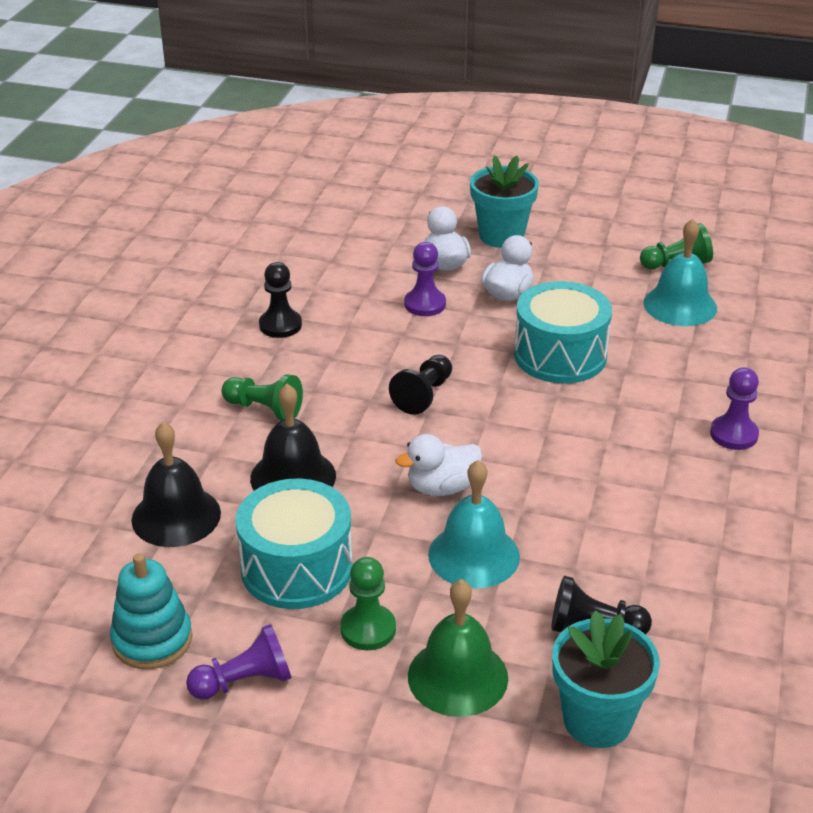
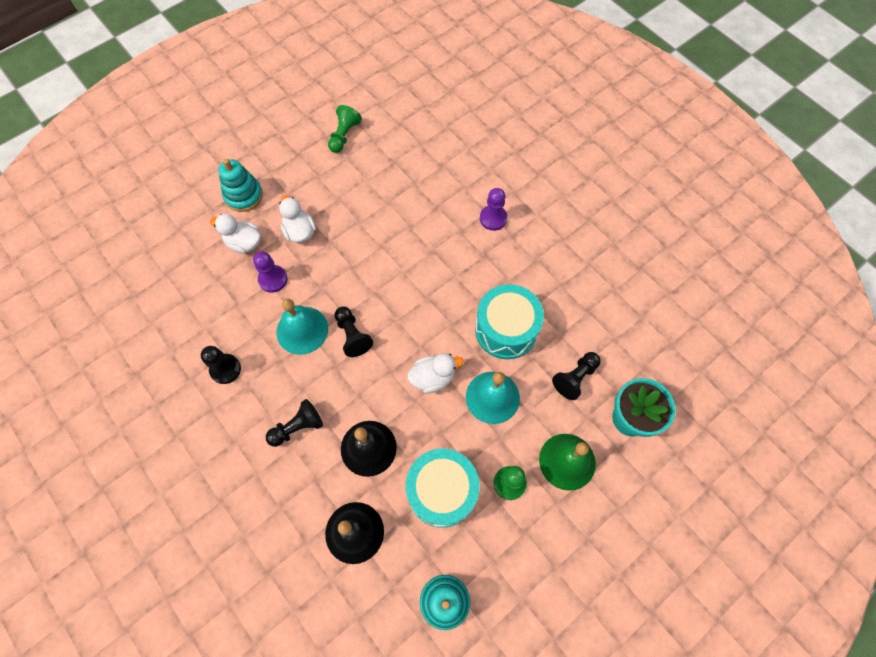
camera: 55 degrees left, 30 degrees up
purple pawn [186,624,291,700] -> none
green pawn [222,374,303,420] -> black pawn [266,399,323,447]
white duck [395,434,482,496] -> white duck turned 120 degrees counterclockwise [407,353,464,393]
turquoise flower pot [470,156,539,248] -> turquoise stacking toy [219,159,263,212]
turquoise drum [514,281,612,384] -> turquoise drum moved to [475,284,544,359]
turquoise bell [643,219,717,326] -> turquoise bell moved to [276,299,328,355]

